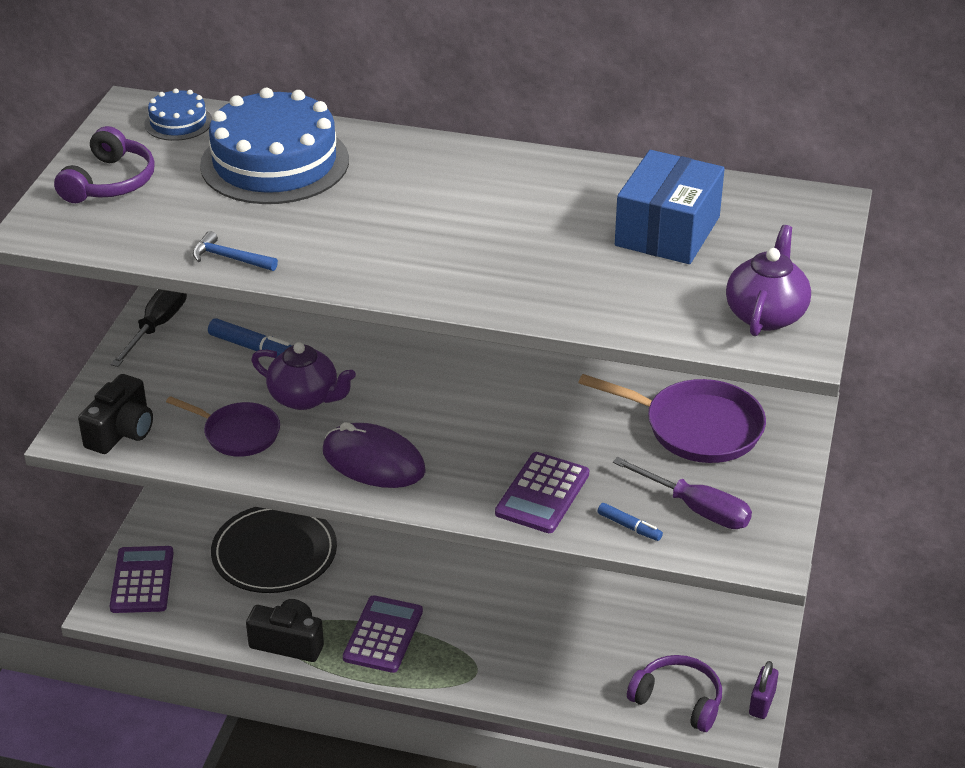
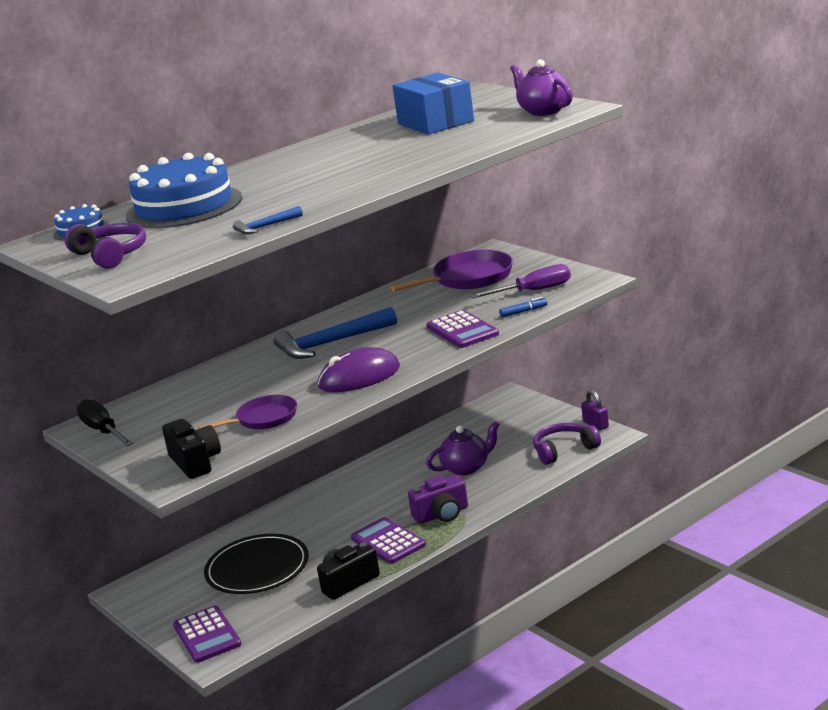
camera: 50 degrees left, 15 degrees down
purple calculator [110,546,174,613] -> purple calculator turned 150 degrees counterclockwise [173,606,241,663]
blue marker [208,318,292,357] -> none
purple teapot [251,342,356,410] -> purple teapot moved to [426,421,500,475]
none -> blue hammer [273,307,397,359]
none -> purple camera [408,475,468,524]

